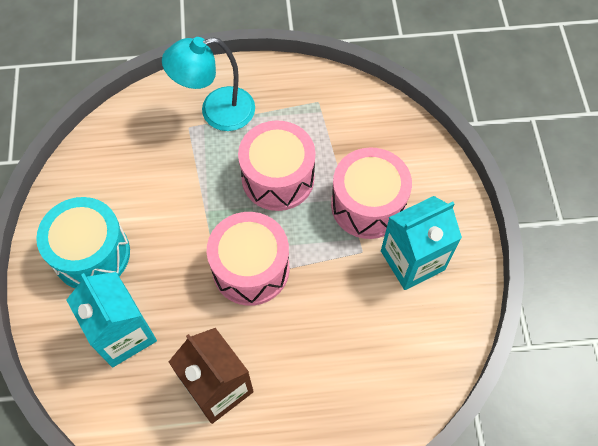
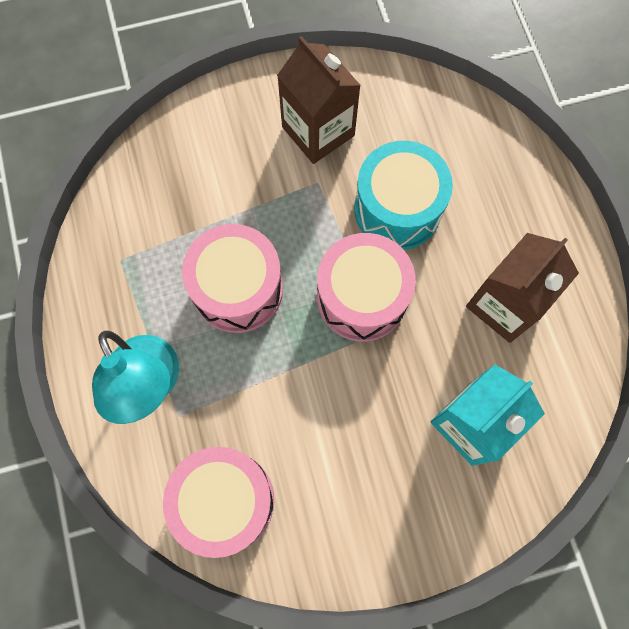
camera: 100 degrees left, 10 degrees up
turquoise drum [36,197,130,288] -> turquoise drum moved to [354,141,453,250]
pink drum [331,147,412,239] -> pink drum moved to [163,447,274,558]
turquoise carton [381,196,462,290] -> brown carton [277,36,361,164]

